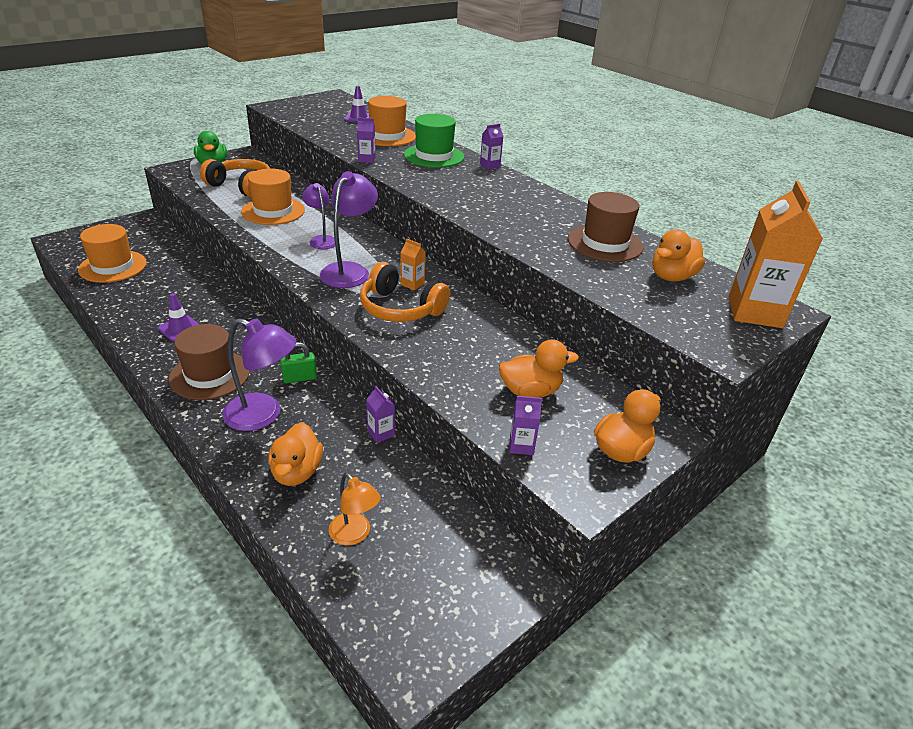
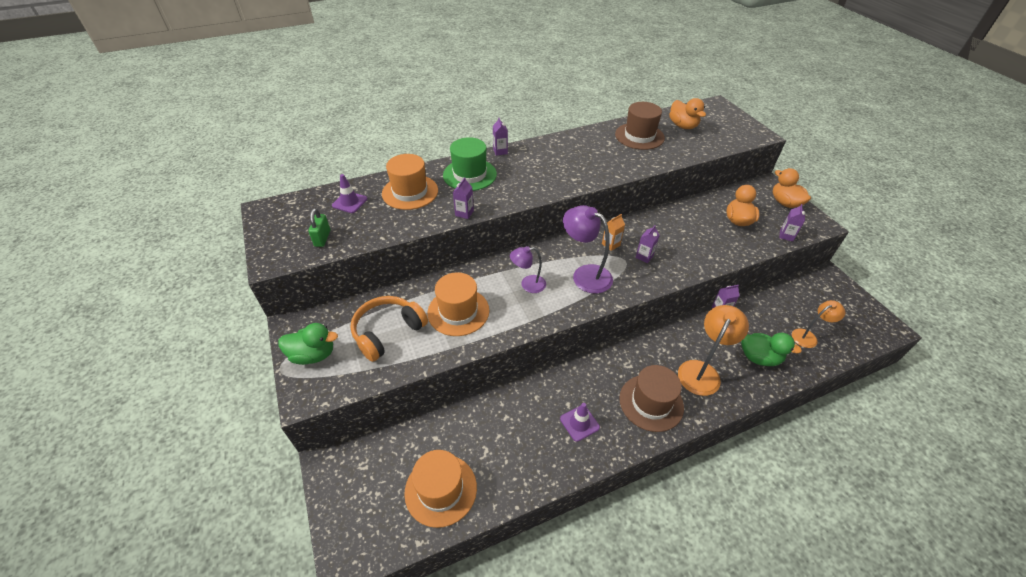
camera: 70 degrees left, 10 degrees up
purple lamp [222,318,296,431] -> orange lamp [678,305,749,396]
orange duck [268,422,323,486] -> green duck [741,333,802,366]
green padlock [280,342,317,383] -> green padlock moved to [308,208,330,247]
orange headphones [360,262,450,322] -> purple carton [636,225,660,263]
orange carton [729,181,823,328] -> none

